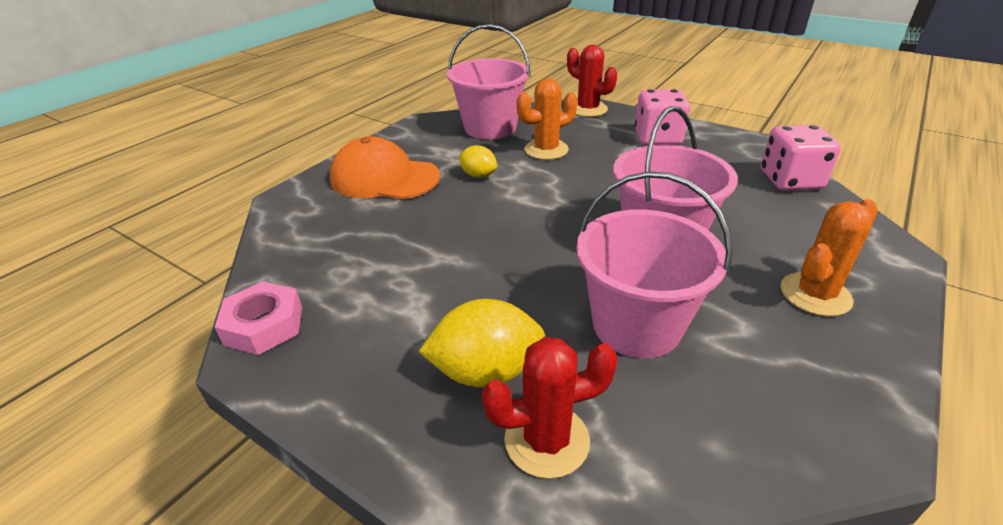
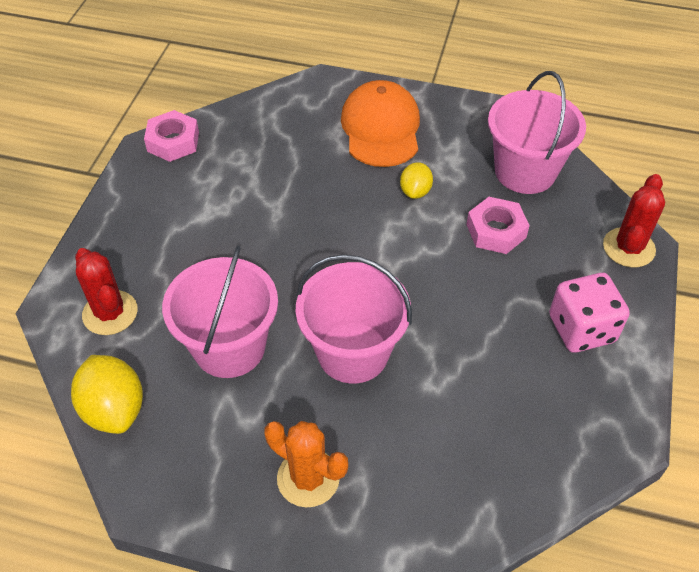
camera: 70 degrees right, 15 degrees up
yellow lemon [418,299,545,388] -> yellow lemon moved to [71,355,143,434]
orange cactus [517,78,578,160] -> pink nut [466,197,530,254]
pink dice [761,125,841,190] -> none

